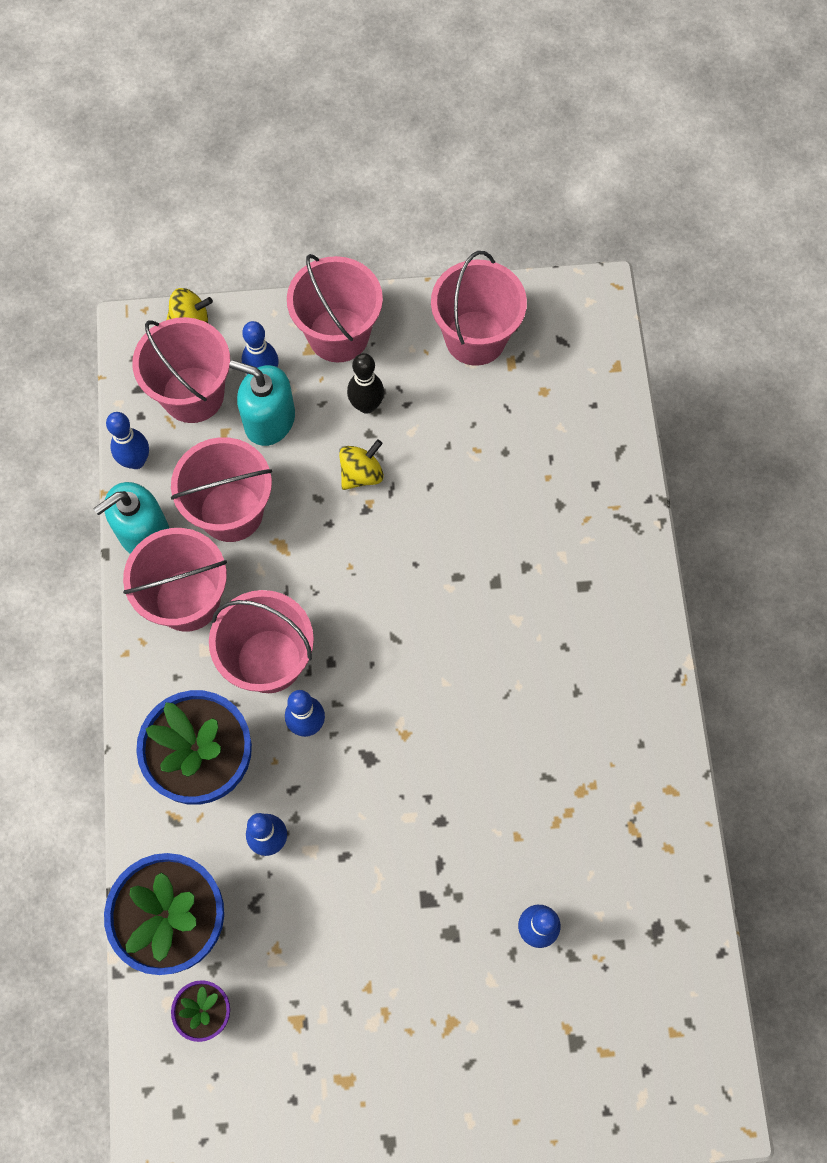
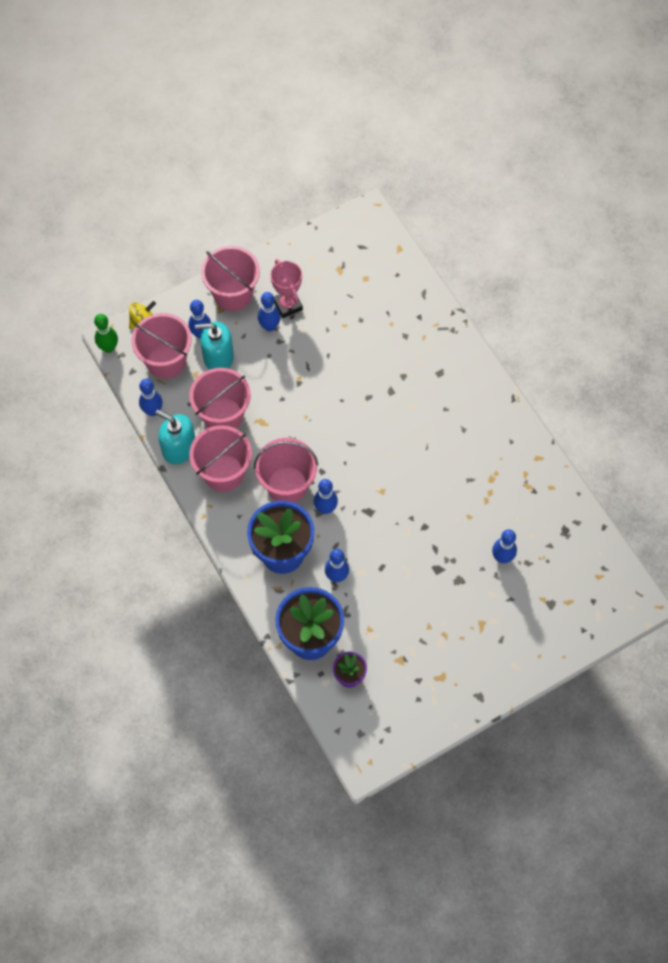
camera: 25 degrees left, 5 degrees down
turquoise soap dispenser [94,482,169,554] -> turquoise soap dispenser turned 90 degrees clockwise [155,410,195,464]
yellow spinning top [339,439,384,490] -> none
black bowling pin [347,353,384,414] -> blue bowling pin [258,292,281,332]
pink bucket [431,251,527,366] -> none
none -> green bowling pin [94,314,118,353]
none -> pink trophy [270,259,303,318]

